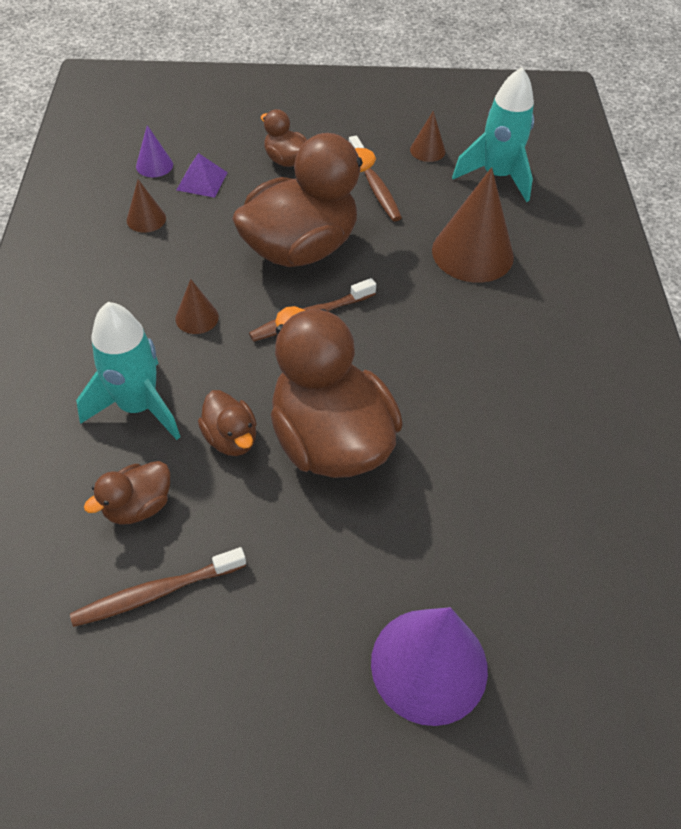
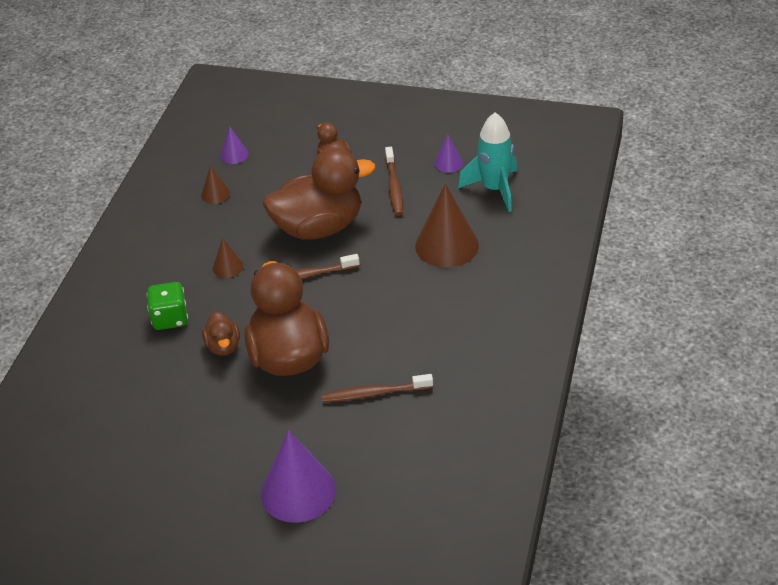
camera: 20 degrees right, 10 degrees down
brown toothbrush [70,547,246,627] -> brown toothbrush moved to [322,374,433,402]
turquoise rocket [76,302,180,440] -> green dice [147,282,188,330]
brown duck [84,461,170,525] -> none
purple pyramid [177,153,228,198] -> none
brown cone [410,111,445,162] -> purple cone [434,135,463,173]

